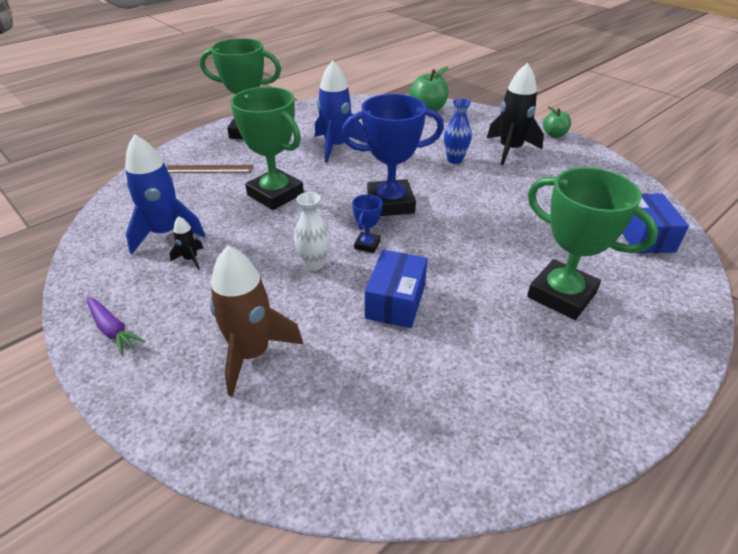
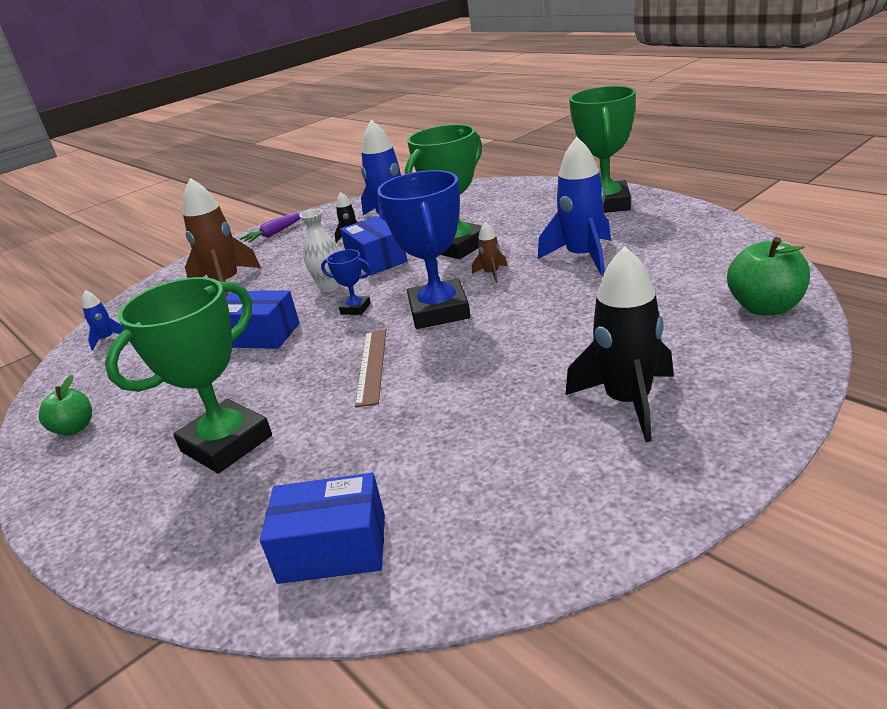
camera: 95 degrees right, 10 degrees down
brown ruler [166,165,253,173] -> brown ruler moved to [355,329,386,407]
blue vase [444,99,472,164] -> none
green apple [543,106,571,138] -> green apple moved to [39,375,92,436]
none -> blue rocket [82,290,124,351]
none -> blue box [340,216,407,275]
none -> brown rocket [472,222,507,283]

